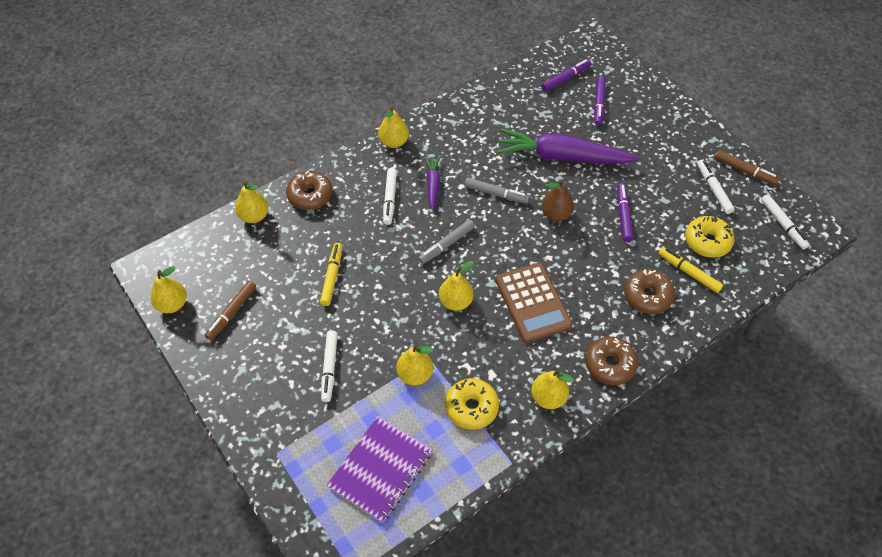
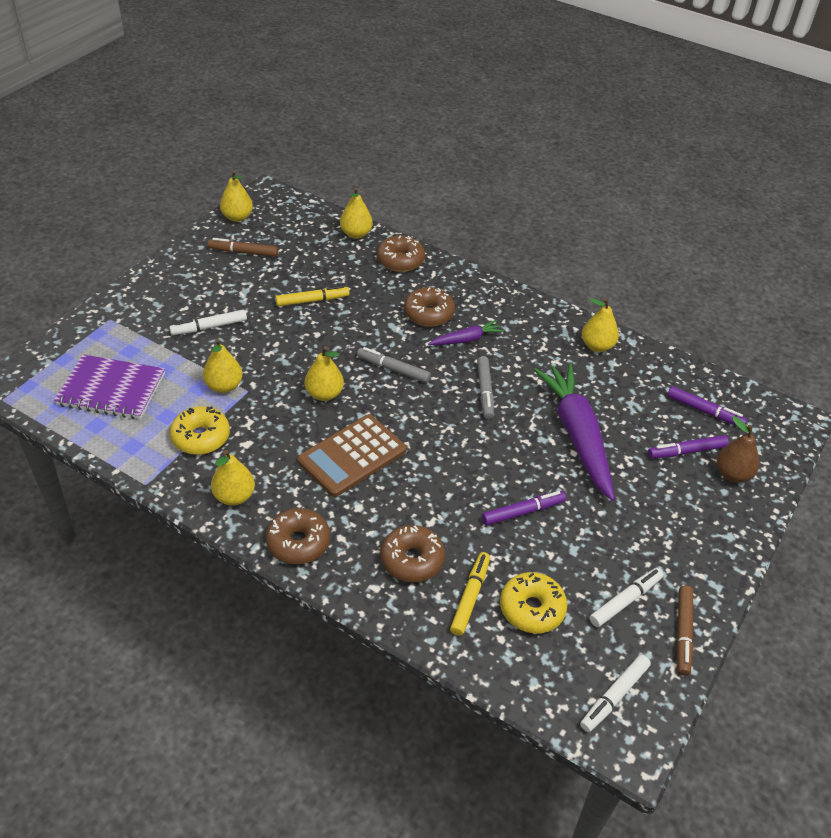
camera: 65 degrees right, 10 degrees down
yellow pear [378,106,409,148] -> yellow pear moved to [582,298,619,352]
white marker [383,168,397,225] -> brown donut [404,287,455,327]
brown pear [541,179,574,222] -> brown pear moved to [717,416,759,482]

